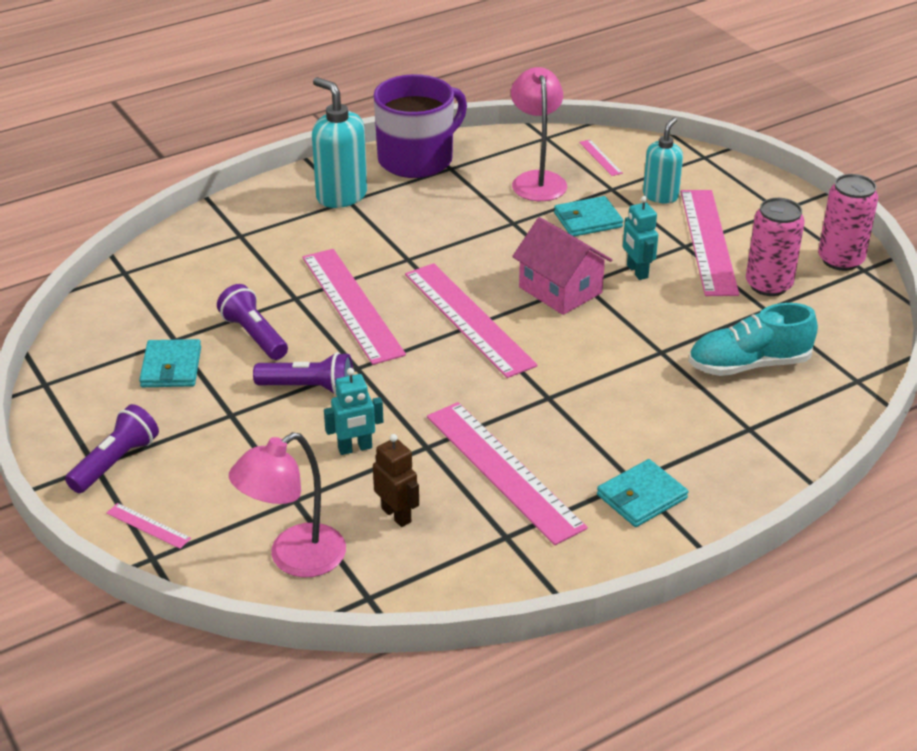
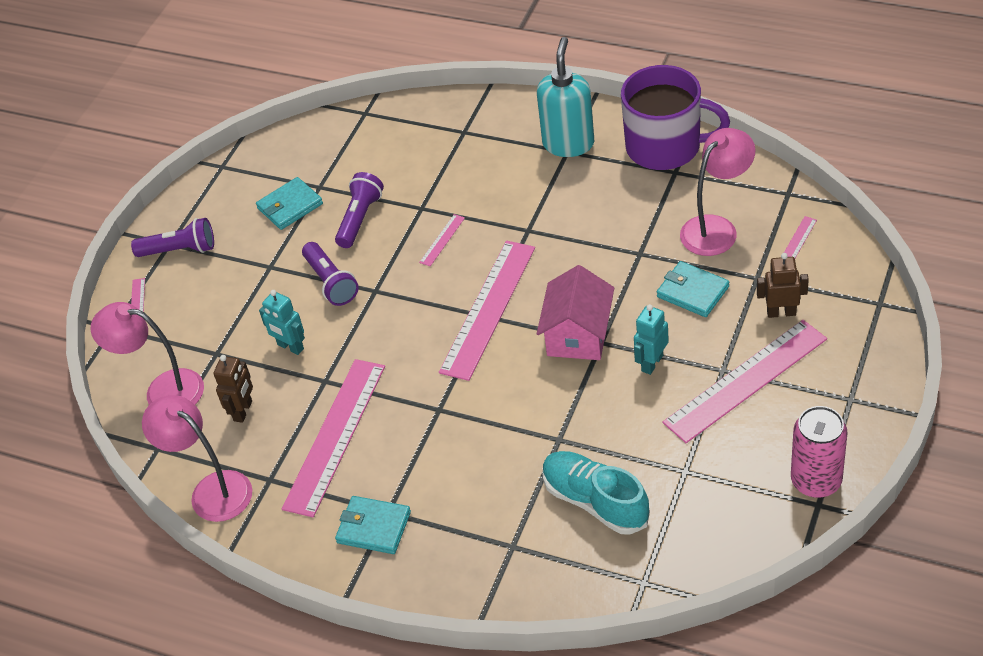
camera: 60 degrees right, 10 degrees up
pink ruler [302,249,406,365] -> pink ruler [419,214,465,266], size x0.41
turquoise soap dispenser [643,117,683,203] -> brown robot [757,253,809,318]
pink can [746,198,805,296] -> none
none -> pink lamp [142,395,252,522]

